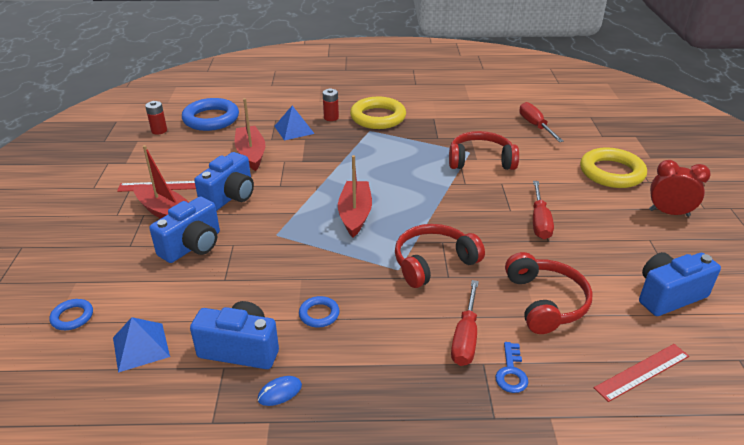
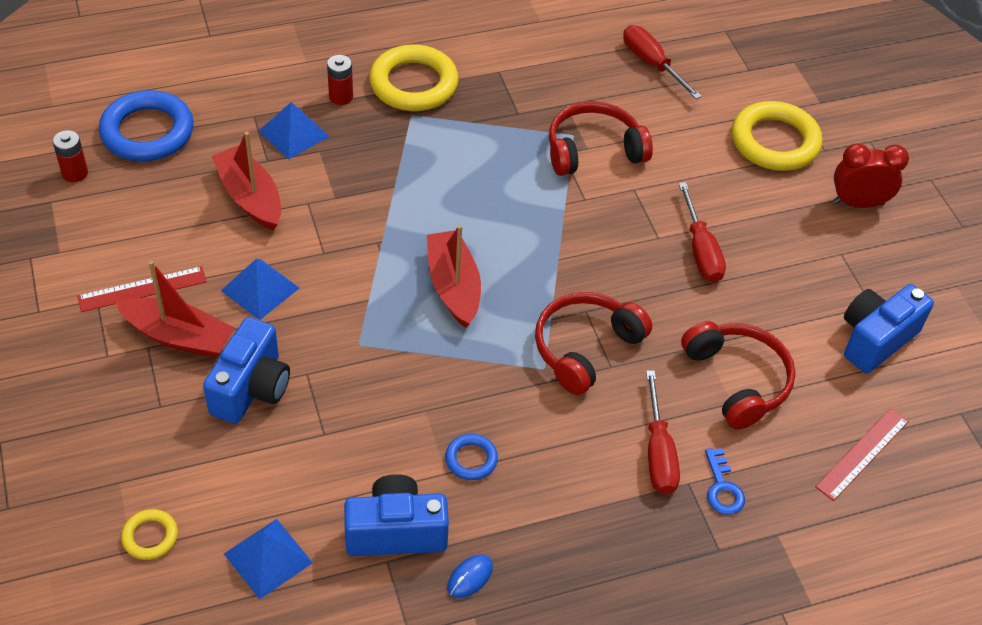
camera: 20 degrees left, 15 degrees up
blue ring [49,299,93,330] -> yellow ring [121,509,178,560]
blue camera [194,152,254,211] -> blue pyramid [221,259,299,320]

